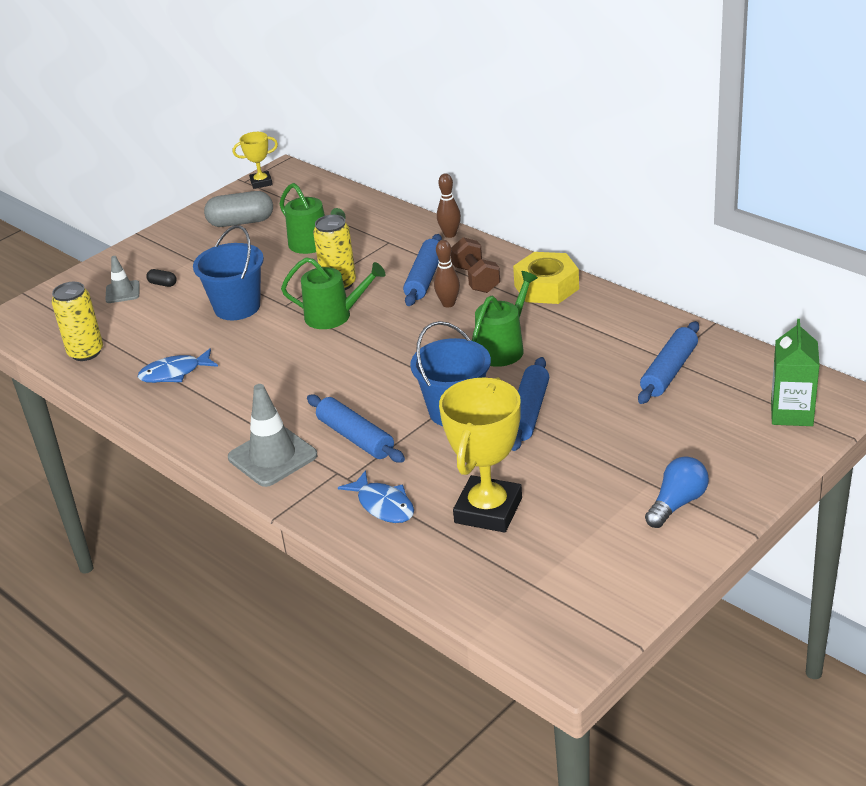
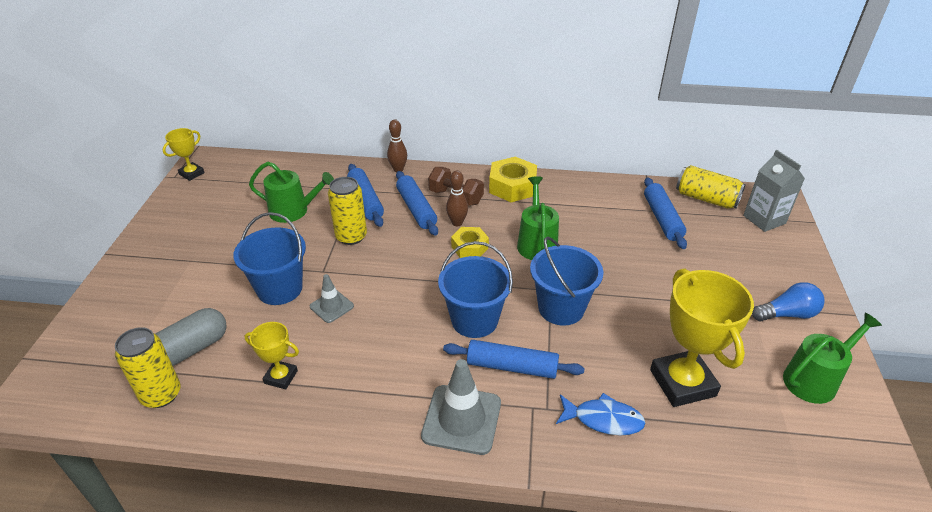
camera: 40 degrees left, 5 degrees up
grey traffic cone [105,256,140,303] -> grey traffic cone moved to [310,274,354,323]
blue fish [138,348,218,383] -> yellow trophy [245,322,299,389]
black capsule [146,269,177,287] -> none
grey capsule [204,191,273,227] -> grey capsule moved to [155,308,226,366]
green watering can [281,257,385,329] -> green watering can moved to [783,313,882,404]
blue rolling pin [512,357,549,451] -> blue rolling pin moved to [347,164,384,227]
blue light bulb [645,456,709,528] -> blue light bulb turned 75 degrees clockwise [752,282,825,321]
green carton [771,319,820,426] -> grey carton [743,150,805,232]
none -> blue bucket [438,241,513,338]
none -> yellow nut [451,227,489,258]
none -> yellow can [676,165,746,209]

